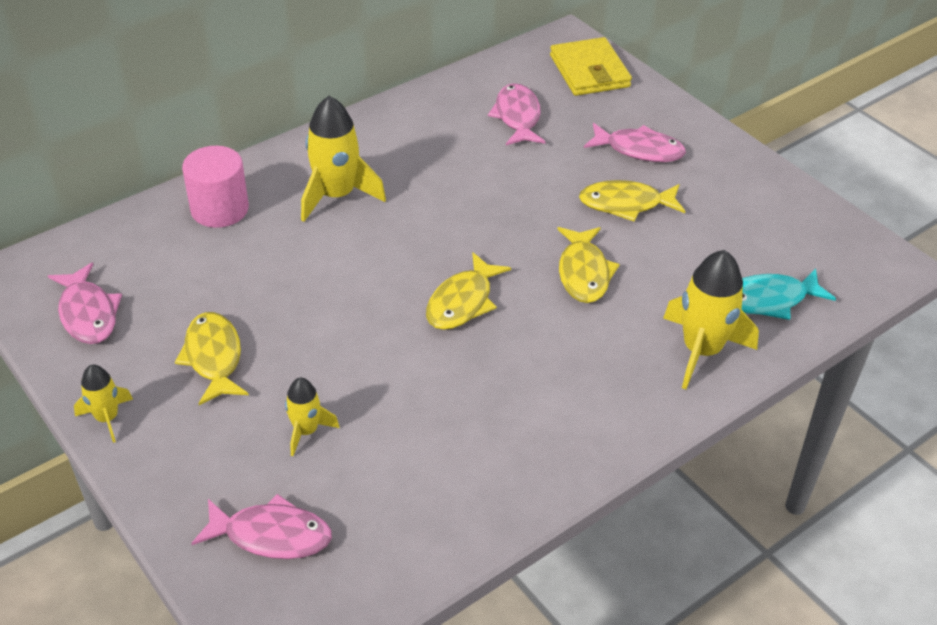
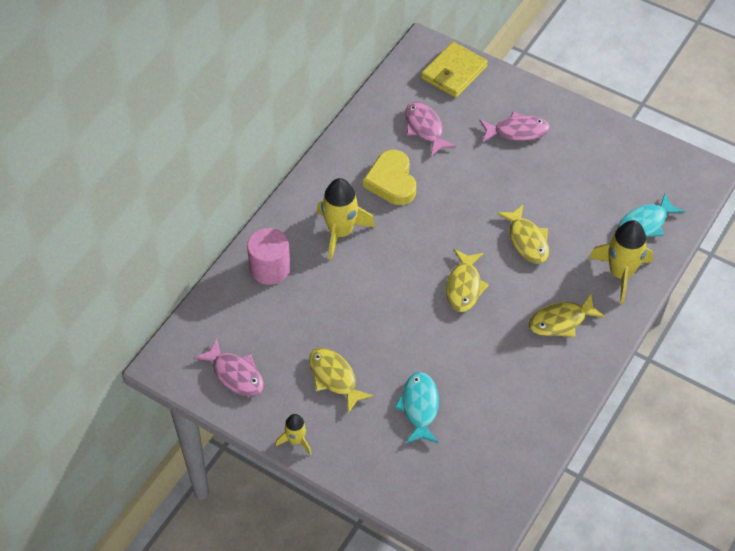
camera: 20 degrees left, 10 degrees up
pink fish [191,494,332,559] -> none
yellow rocket [285,378,339,456] -> turquoise fish [395,372,439,443]
yellow wallet [550,37,632,96] -> yellow wallet turned 75 degrees clockwise [421,42,488,98]
yellow fish [579,180,685,221] -> yellow fish moved to [529,294,605,337]
none -> yellow heart [363,150,416,205]

